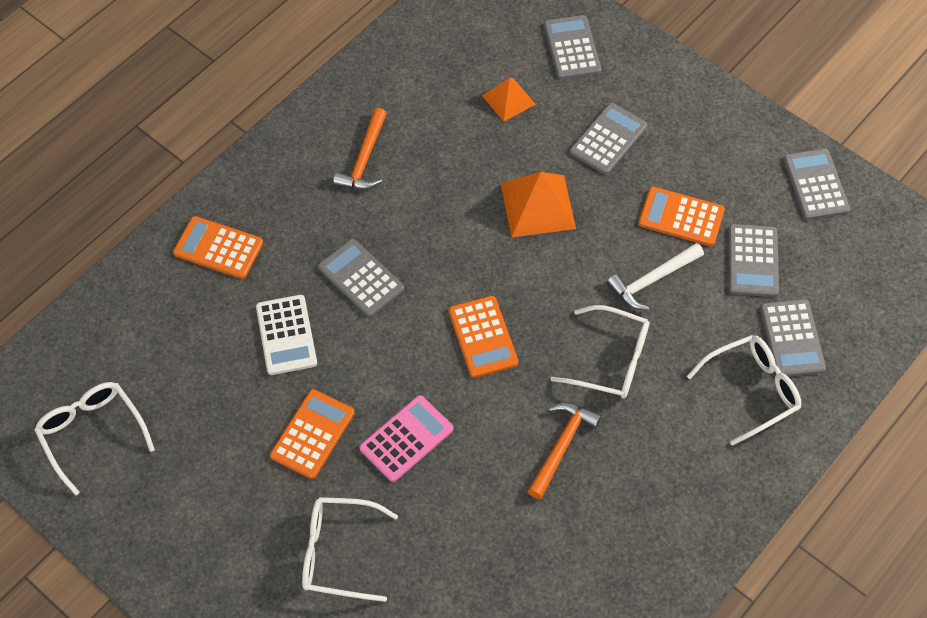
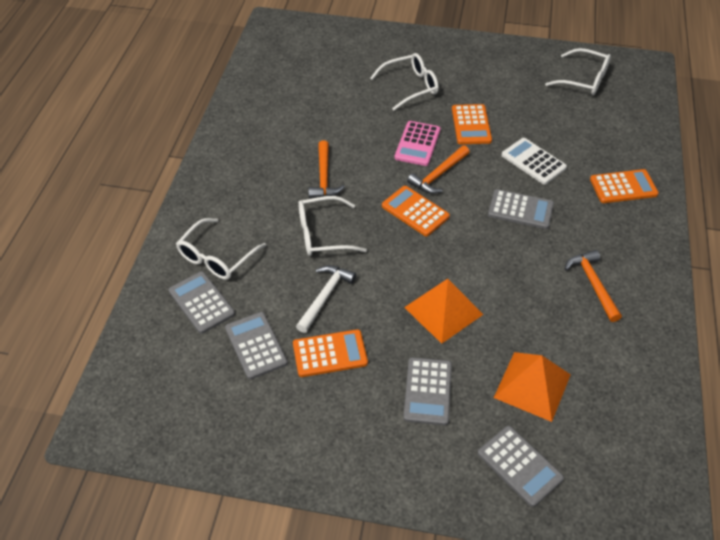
camera: 150 degrees right, 10 degrees down
orange pyramid [482,78,536,122] -> orange pyramid [494,352,571,422], size x1.61
grey calculator [783,149,850,220] -> none
none -> orange hammer [407,145,470,194]

